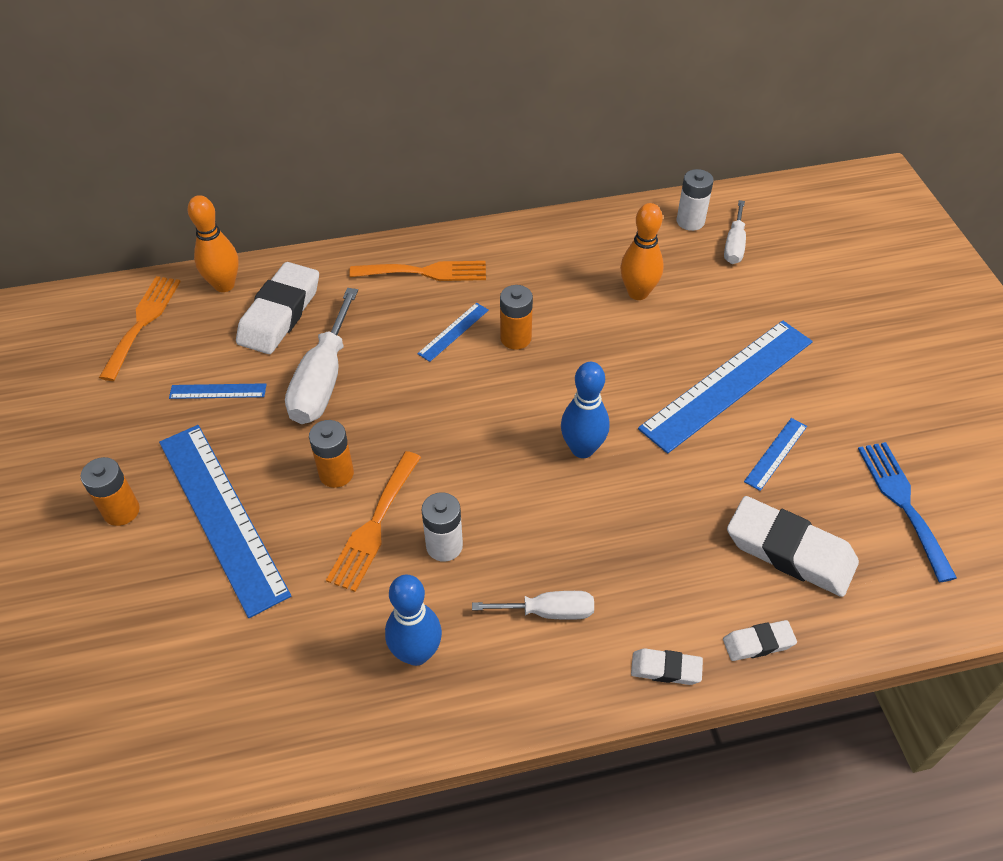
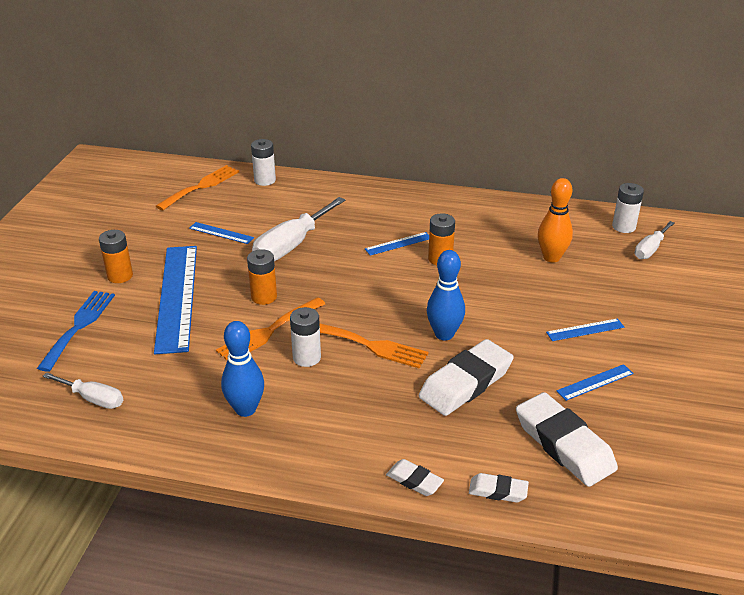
camera: 25 degrees right, 15 degrees down
orange bowling pin [188,195,239,292] -> white battery [251,139,276,186]
white eraser [236,262,319,354] -> white eraser moved to [419,339,514,416]
orange fork [349,261,486,281] -> orange fork moved to [320,324,428,369]
white screwdriver [472,591,594,620] -> white screwdriver moved to [42,372,123,409]
blue ruler [638,321,813,454] -> blue ruler [546,318,624,341], size x0.43
blue fork [858,442,957,582] -> blue fork moved to [37,291,115,372]

